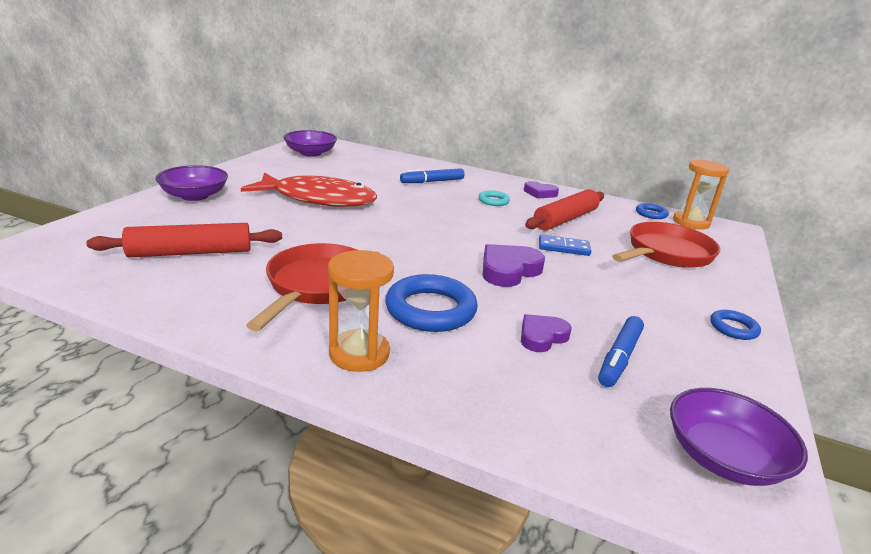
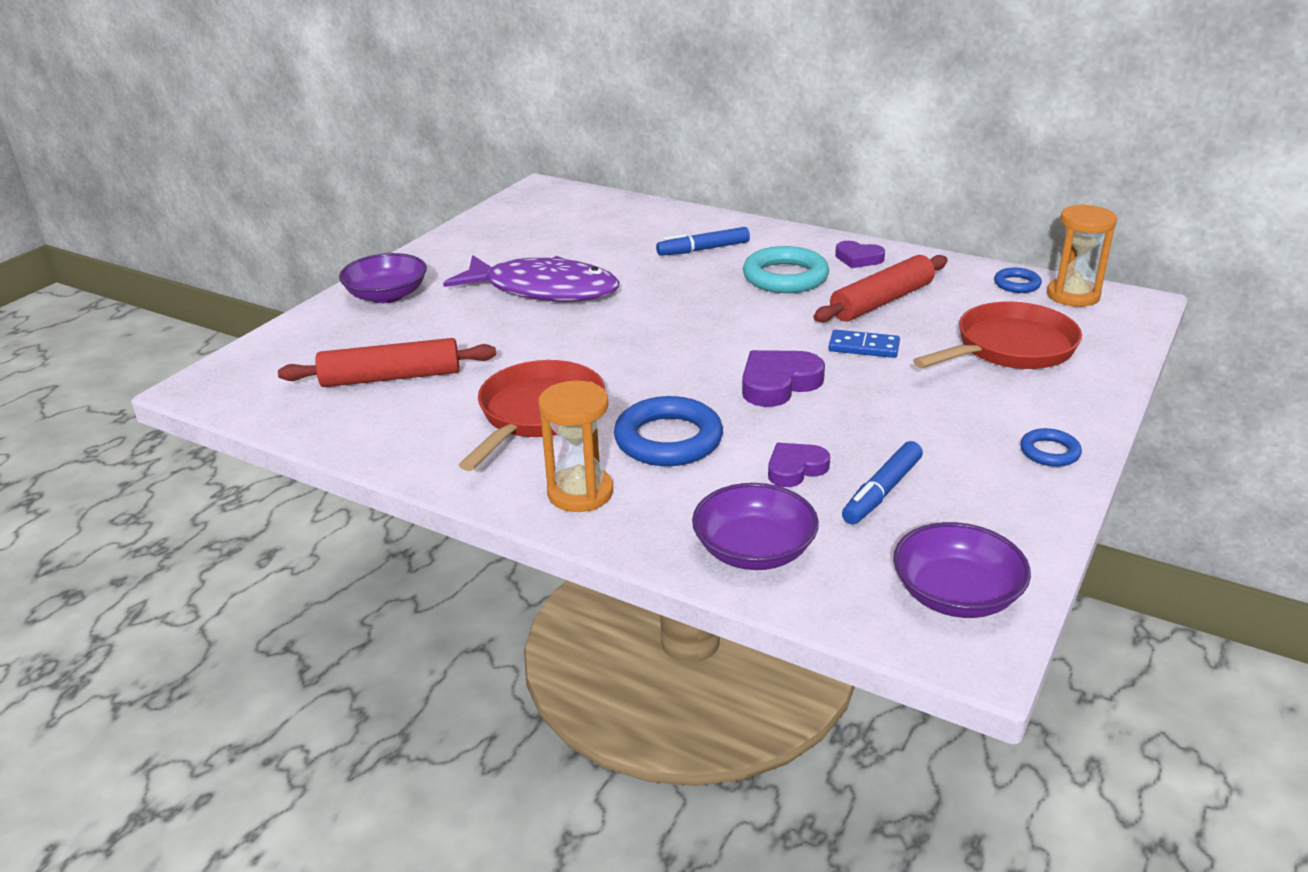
camera: 10 degrees right, 5 degrees up
red fish [241,172,377,207] -> purple fish [443,255,619,302]
purple bowl [283,130,337,157] -> purple bowl moved to [692,483,819,570]
turquoise ring [478,190,510,206] -> turquoise ring [743,246,829,293], size x1.92

